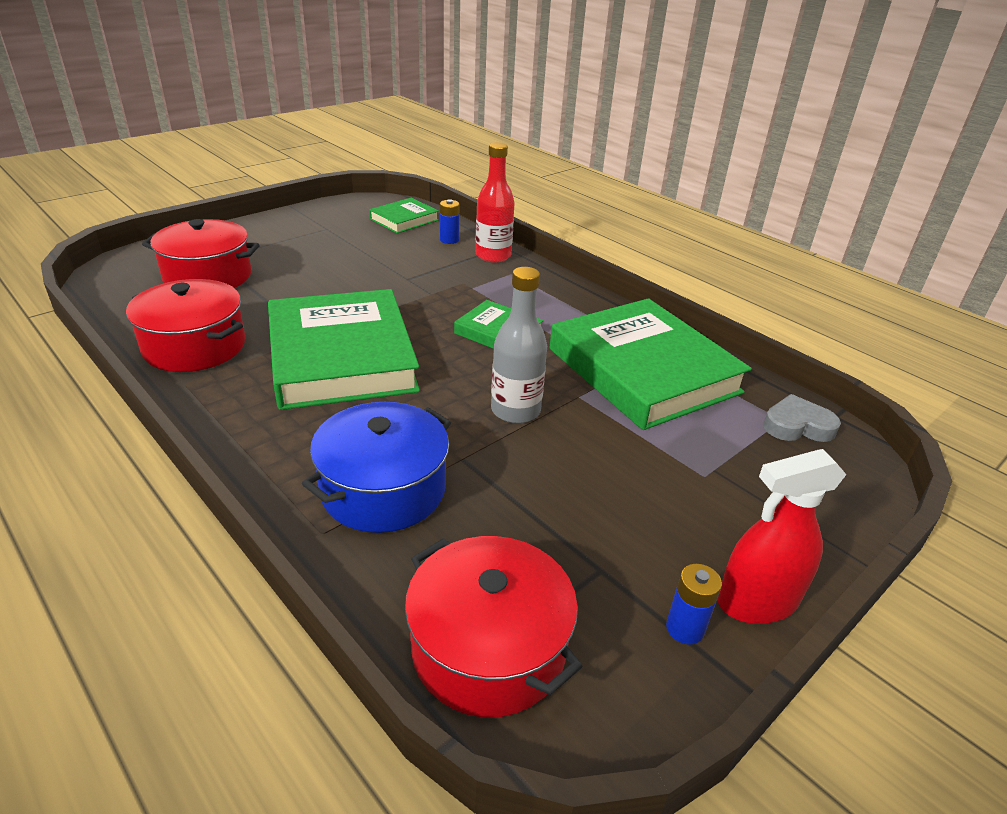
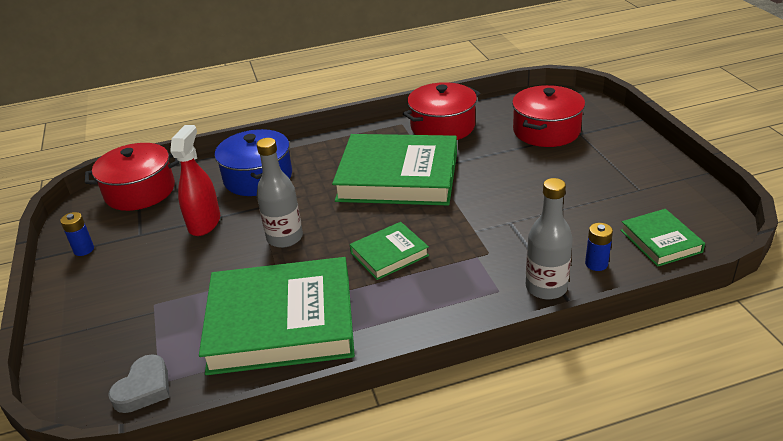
camera: 120 degrees right, 0 degrees up
red bottle [476,142,515,263] -> grey bottle [526,178,573,299]
red spray bottle [718,449,847,624] -> red spray bottle moved to [170,125,220,236]

